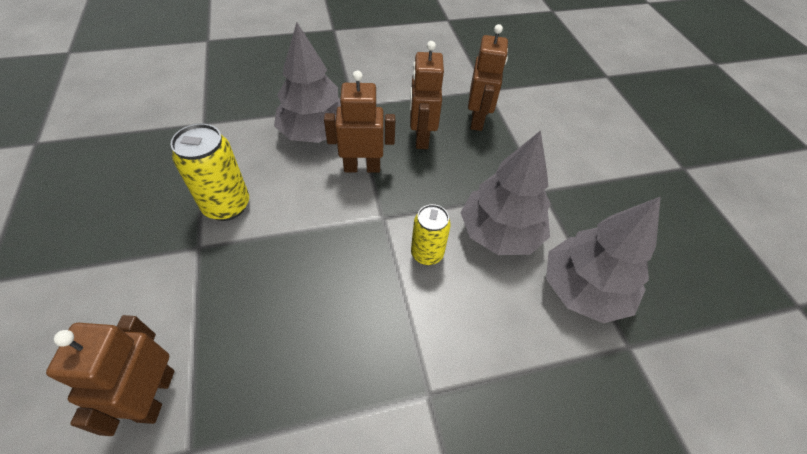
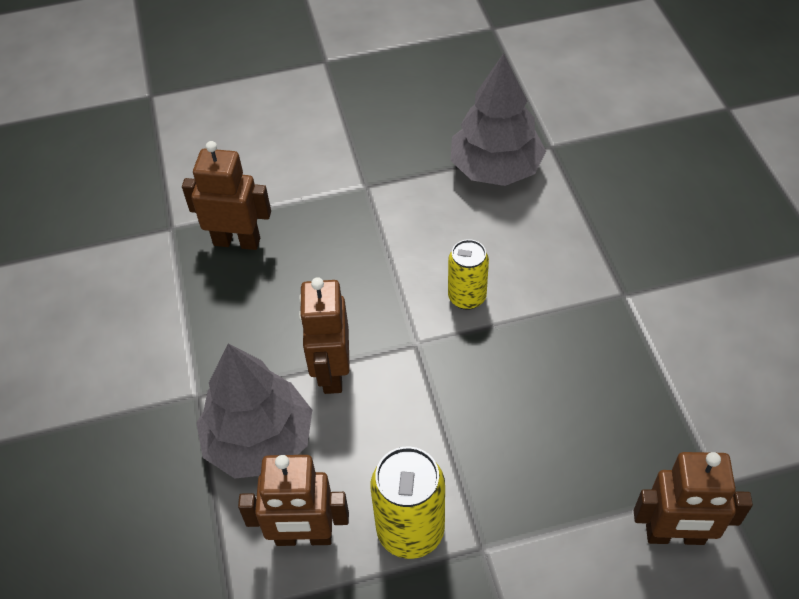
camera: 85 degrees left, 0 degrees up
brown robot [410,41,444,149] -> brown robot moved to [238,455,349,546]
grey tree [460,130,551,255] -> none

